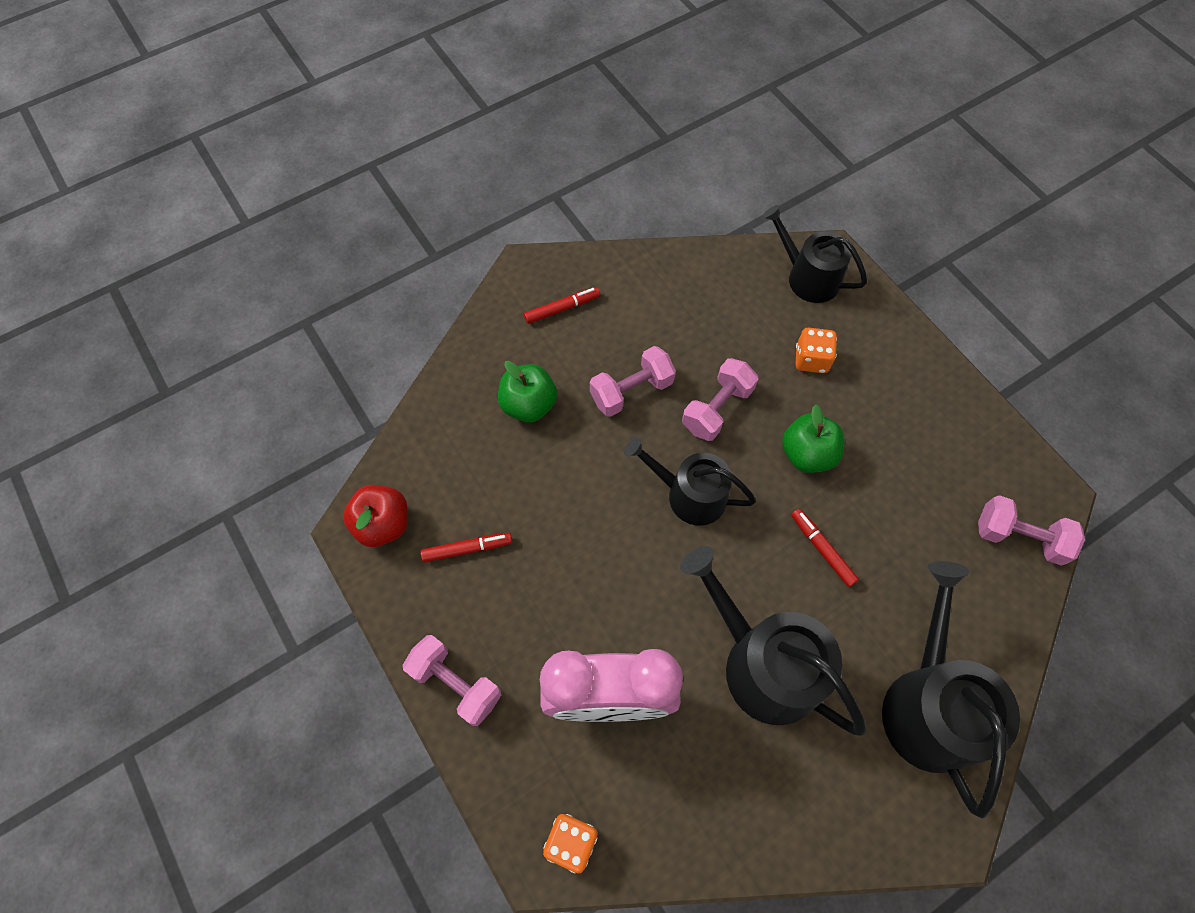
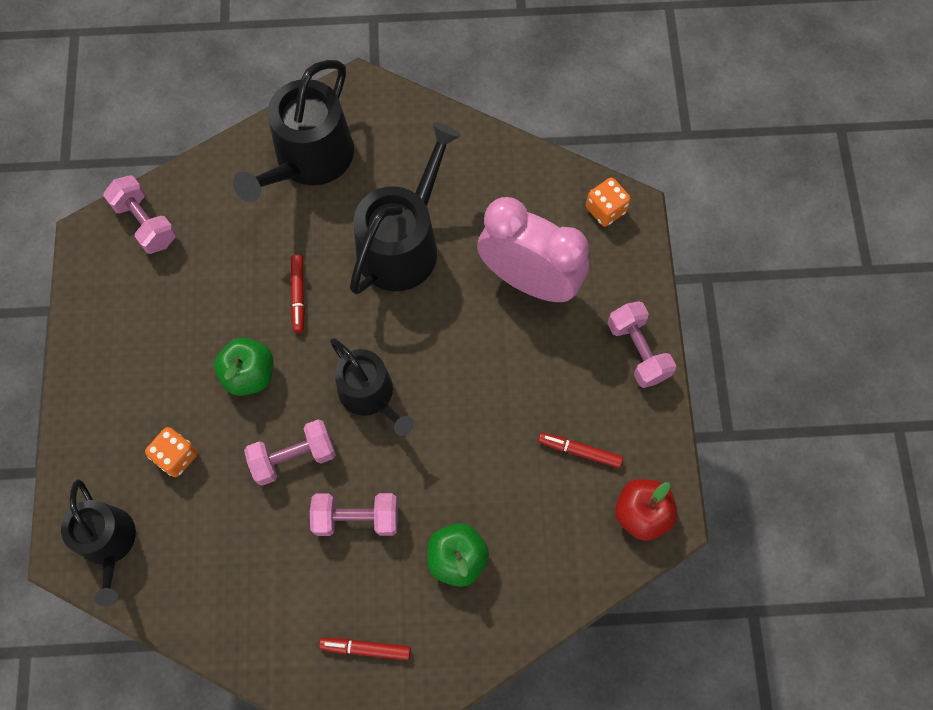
camera: 150 degrees left, 5 degrees up
black watering can [680,546,866,736] -> black watering can turned 135 degrees counterclockwise [350,123,461,294]

